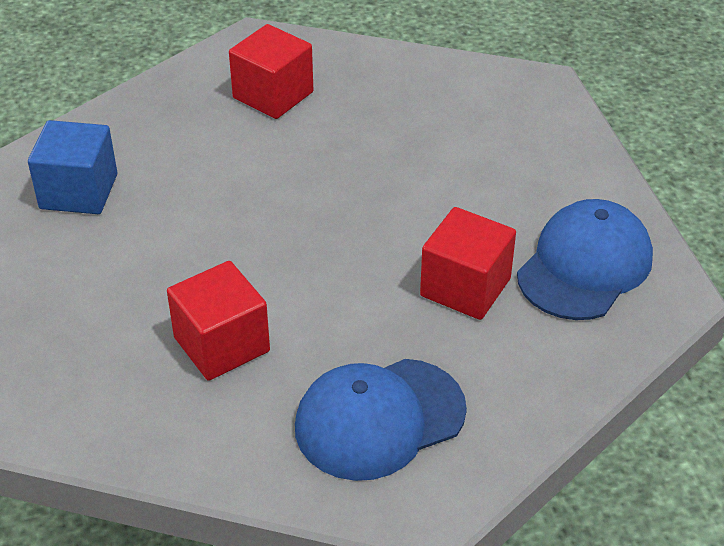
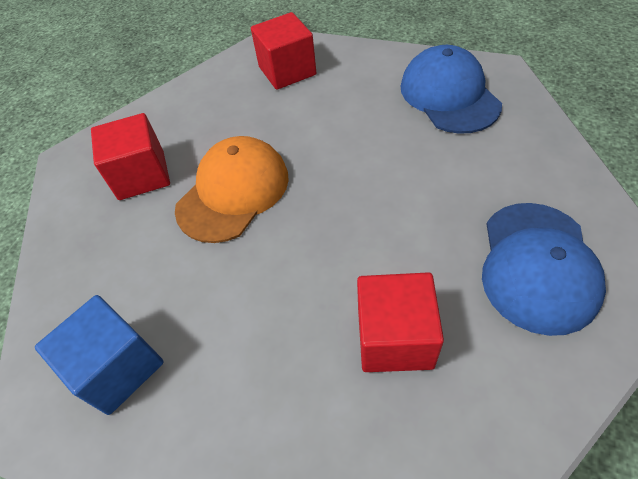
camera: 50 degrees left, 10 degrees up
red cube [420,207,516,320] -> red cube moved to [251,12,317,90]
none -> orange cap [175,136,289,243]

